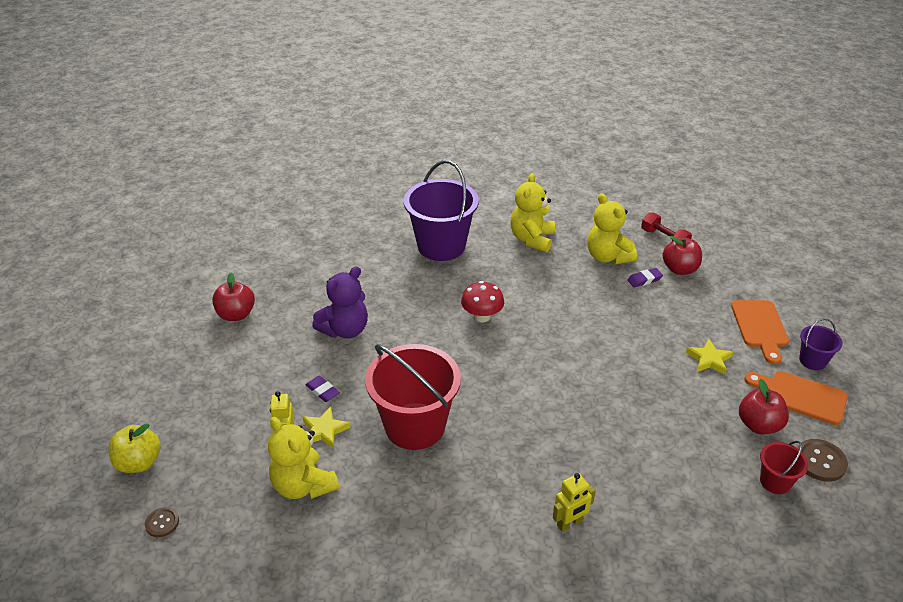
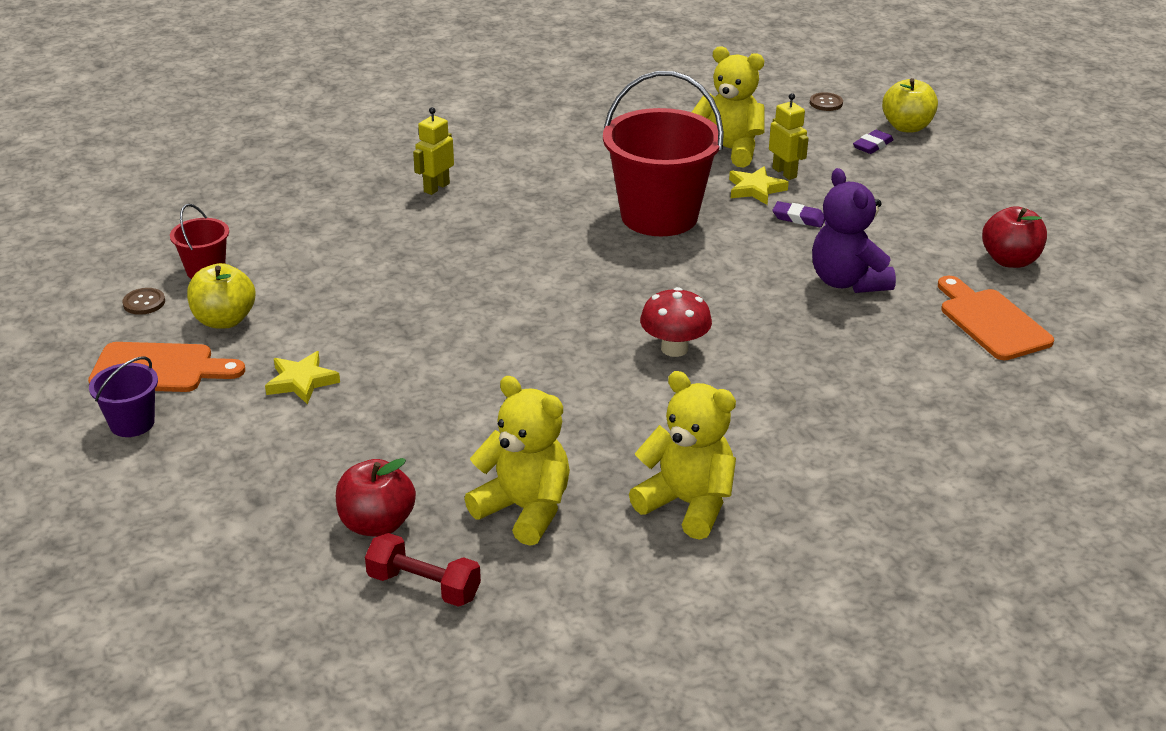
camera: 155 degrees right, 5 degrees down
purple teddy bear [312,266,368,339] -> purple teddy bear turned 45 degrees counterclockwise [812,168,896,293]
purple bucket [404,160,479,261] -> none
yellow teddy bear [510,173,555,252] -> yellow teddy bear turned 45 degrees counterclockwise [629,371,736,540]
purple eraser [627,268,663,288] -> purple eraser moved to [853,130,893,154]
orange cutting board [731,300,789,364] -> orange cutting board moved to [938,276,1054,360]
red apple [739,379,789,435] -> yellow apple [187,263,256,328]
brown button [797,439,848,482] -> brown button [122,288,165,315], size x0.62

